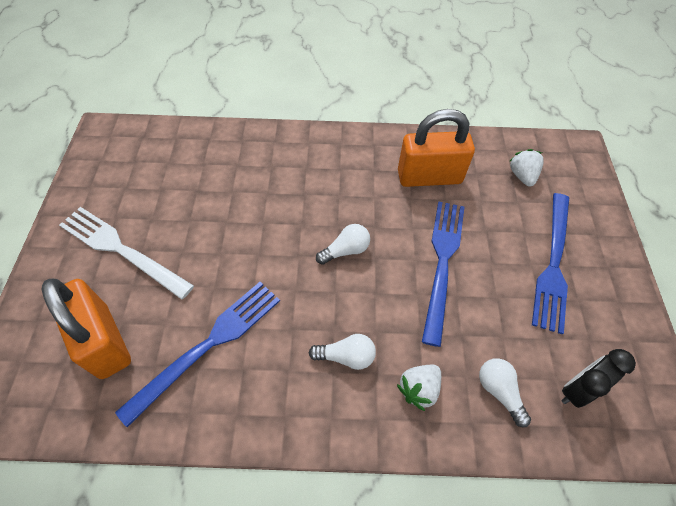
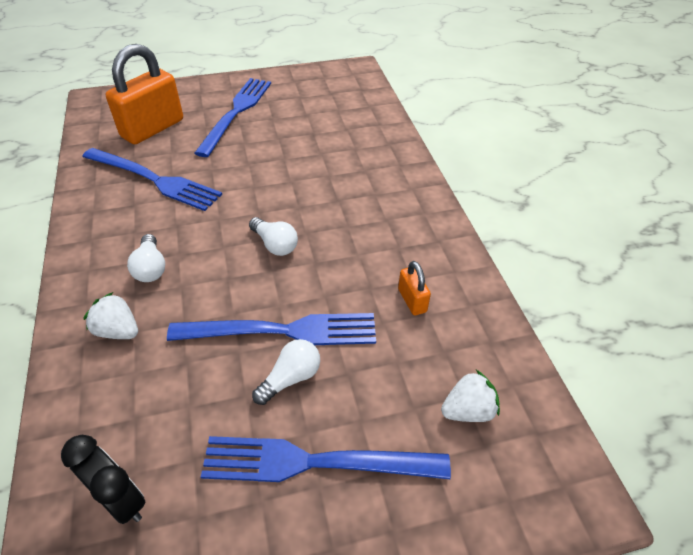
camera: 75 degrees right, 10 degrees down
white fork [59,207,194,300] -> blue fork [194,78,271,157]
orange padlock [398,109,475,187] -> orange padlock [398,261,431,316], size x0.46
white light bulb [479,358,531,427] -> white light bulb moved to [252,339,320,405]

